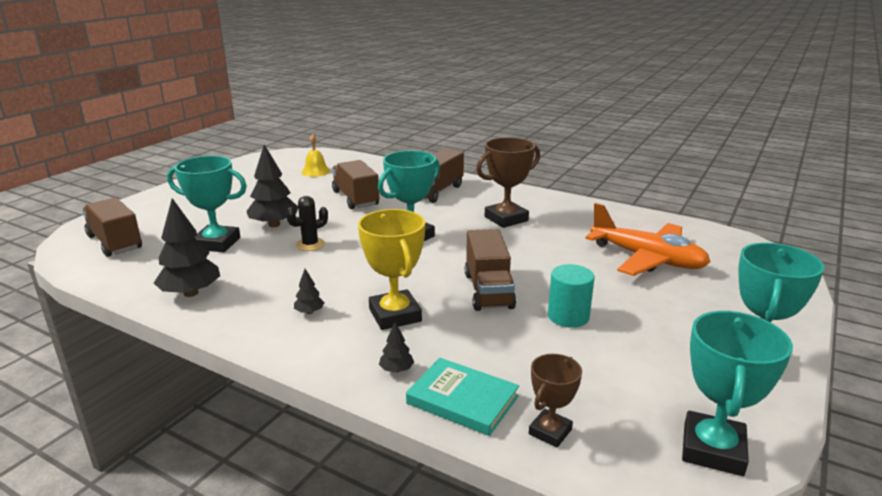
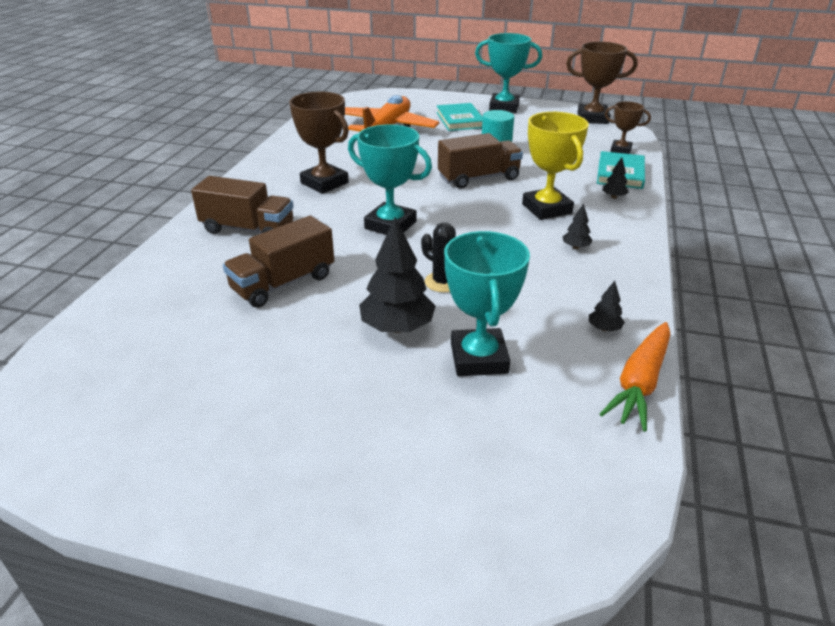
camera: 105 degrees left, 10 degrees up
brown truck [82,198,142,257] -> none
black tree [154,198,220,297] -> black tree [589,281,625,331], size x0.47
yellow bell [301,134,330,177] -> none
yellow trophy [358,209,425,330] -> yellow trophy turned 75 degrees counterclockwise [522,112,589,220]
turquoise trophy [682,311,793,476] -> brown trophy [566,42,638,124]
none -> turquoise book [436,103,483,131]
none -> orange carrot [600,322,670,432]

